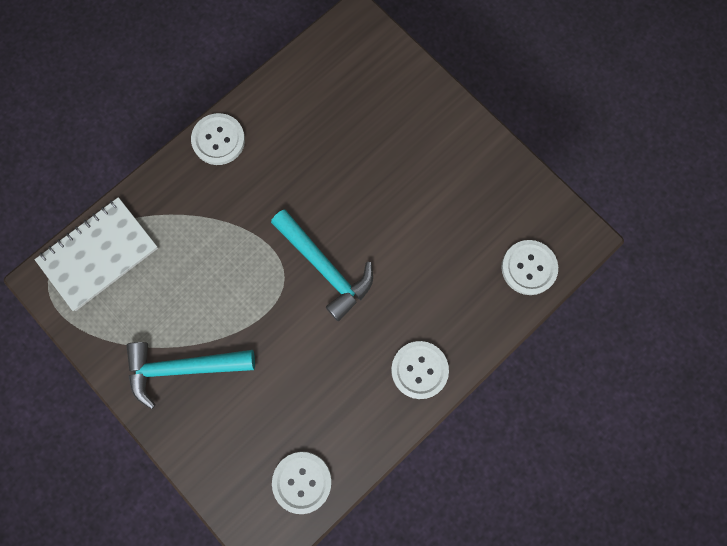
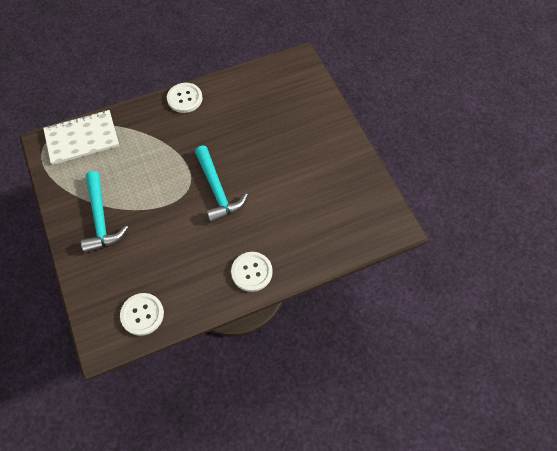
camera: 20 degrees right, 15 degrees down
turquoise hammer [126,342,255,409] -> turquoise hammer turned 120 degrees counterclockwise [81,171,128,253]
white button [501,240,558,295] -> none

